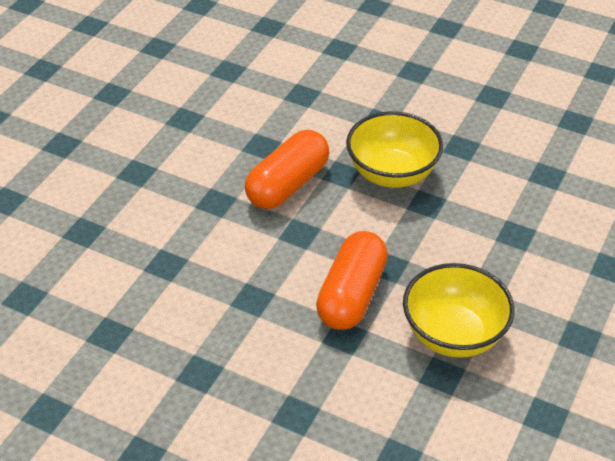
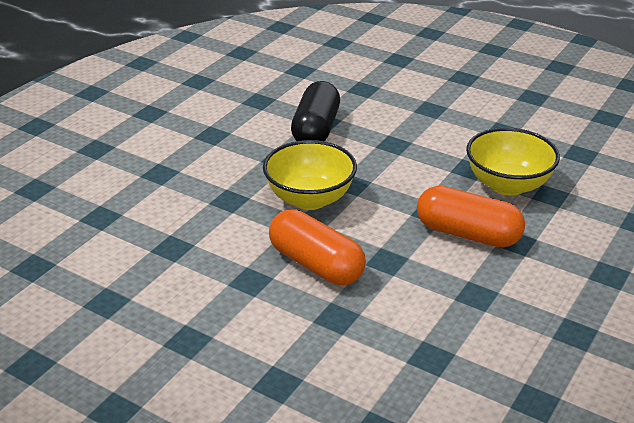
camera: 85 degrees left, 10 degrees down
none -> black capsule [291,81,340,141]

